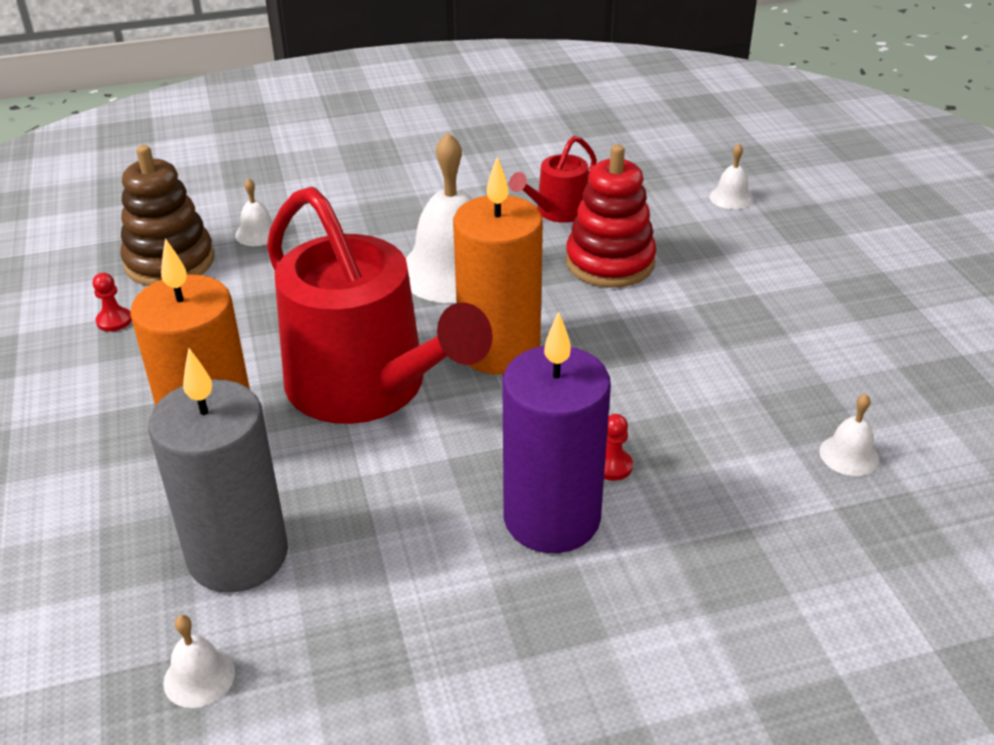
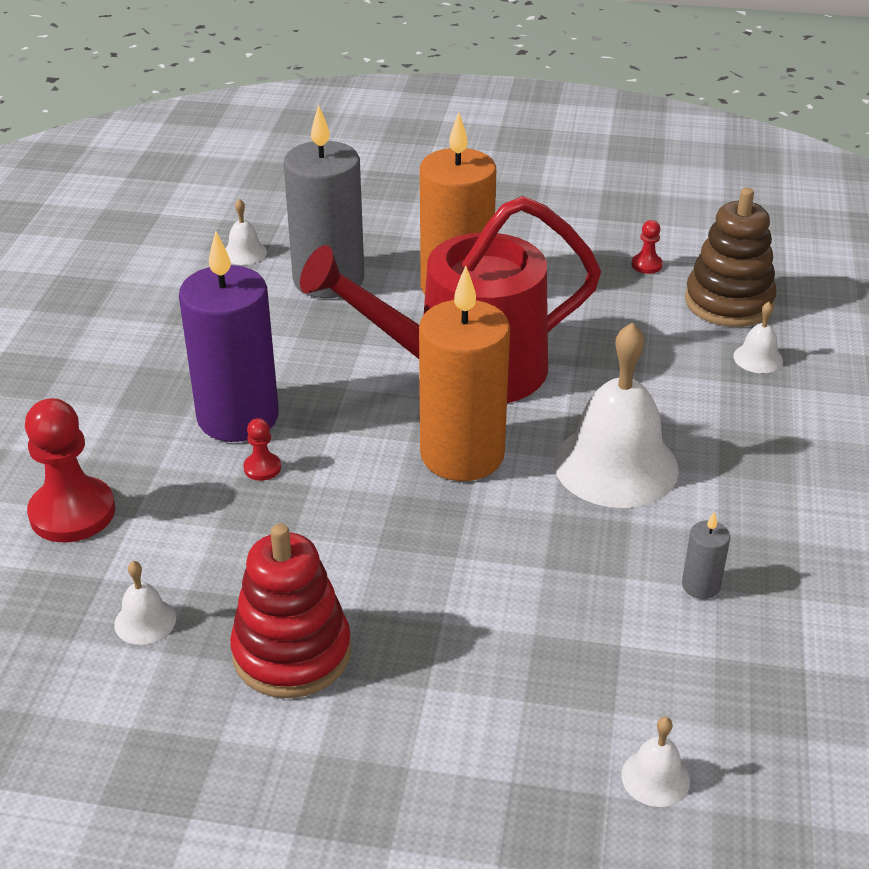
camera: 115 degrees right, 0 degrees up
red watering can [509,136,597,223] -> grey candle [682,512,730,599]
red stacking toy [566,145,656,288] -> red stacking toy moved to [230,524,351,698]
none -> red pawn [25,398,115,542]

